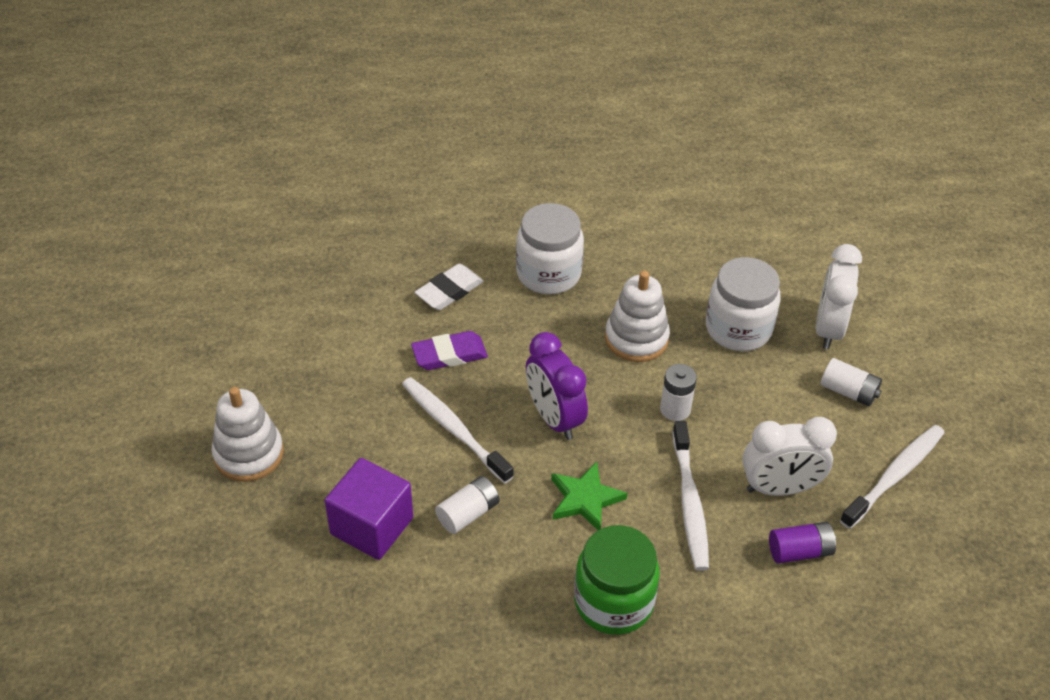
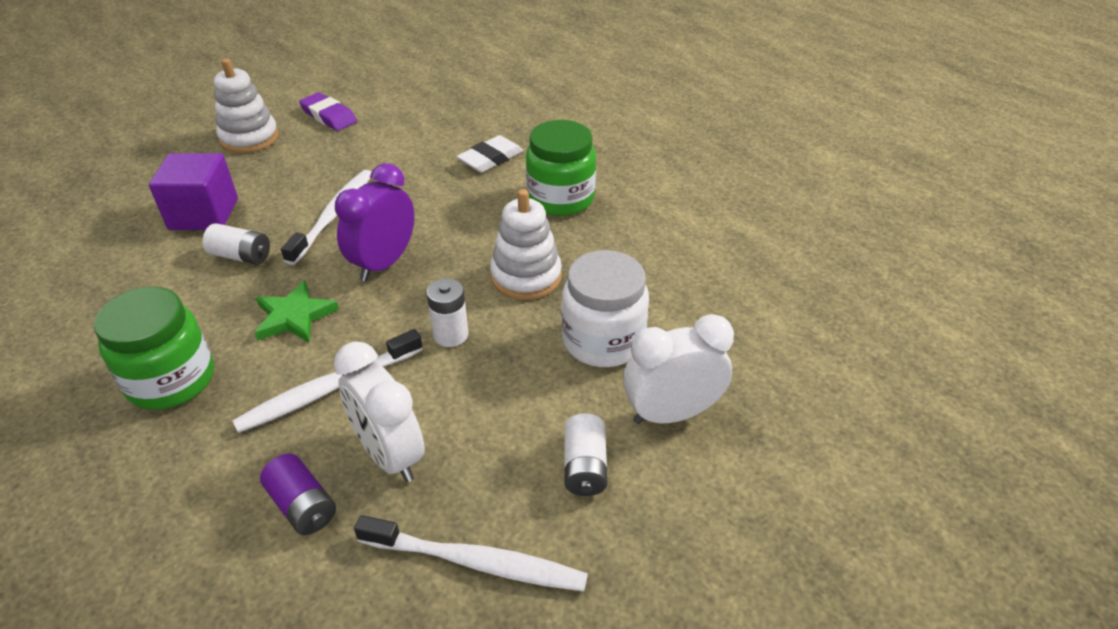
camera: 60 degrees right, 5 degrees down
purple eraser [411,331,488,370] -> purple eraser moved to [299,92,357,131]
white eraser [414,264,484,310] -> white eraser turned 60 degrees counterclockwise [457,135,523,173]
white jar [516,203,584,294] -> green jar [526,120,596,216]

